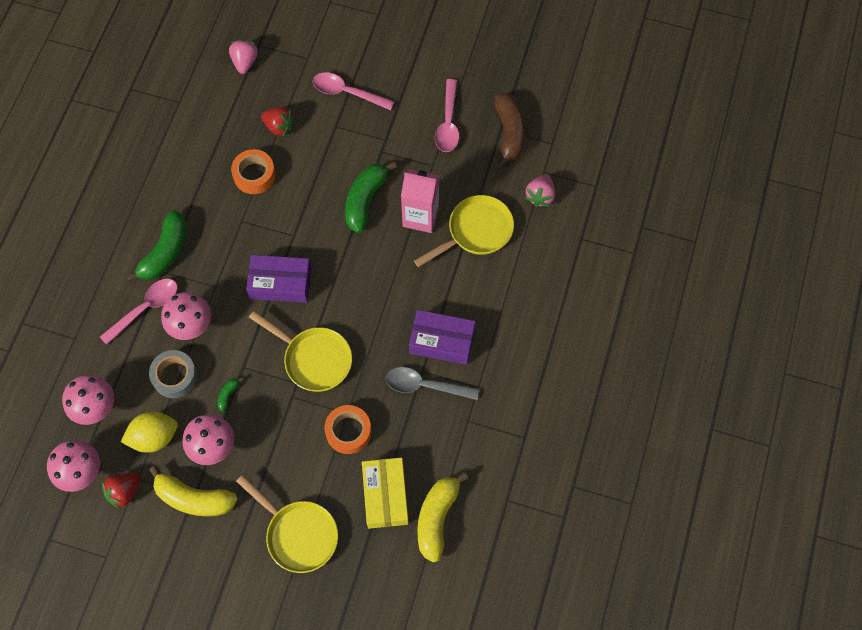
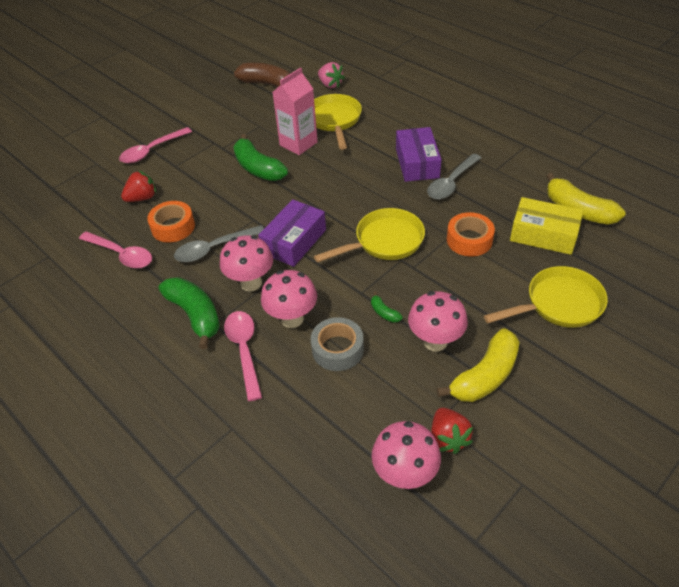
camera: 60 degrees left, 20 degrees down
pink mushroom [62,375,114,425] -> pink mushroom moved to [220,235,273,291]
yellow lemon [121,412,178,453] -> none
pink strawberry [229,39,258,74] -> none
purple box [409,310,476,365] -> purple box turned 45 degrees counterclockwise [396,127,442,182]
pink spoon [435,79,459,152] -> pink spoon moved to [79,232,152,268]
none -> grey spoon [174,225,264,262]

